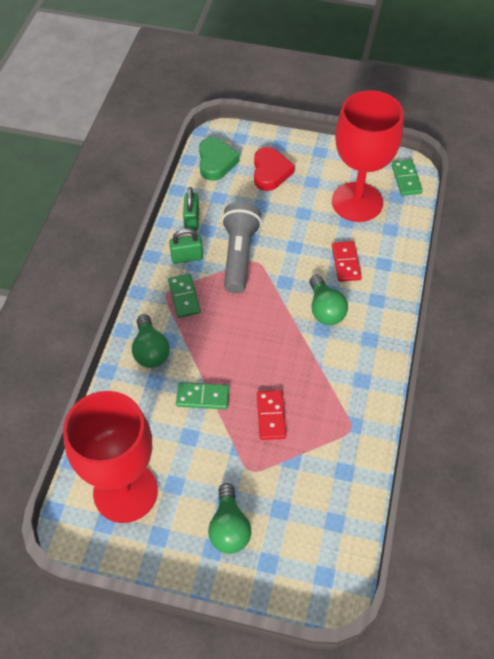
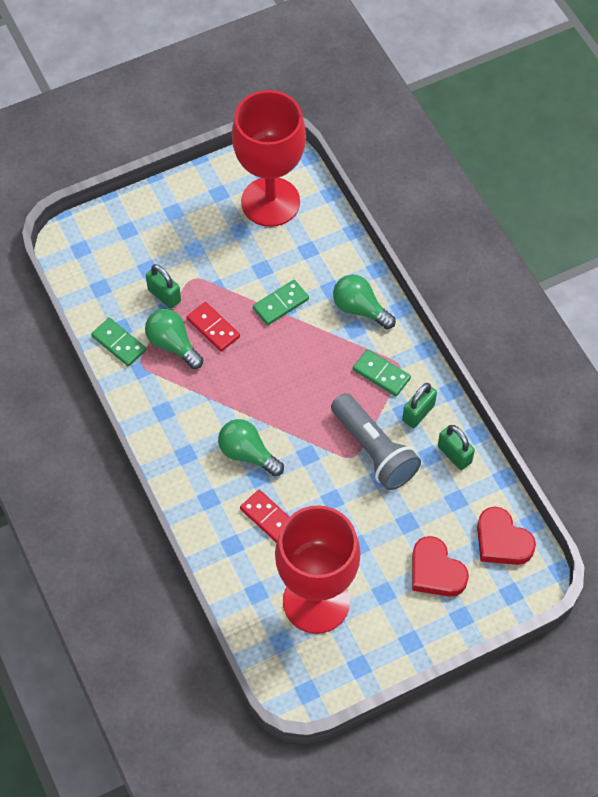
camera: 140 degrees right, 5 degrees up
green heart [199,137,240,181] -> red heart [477,507,536,565]
green light bulb [208,483,251,554] -> green light bulb moved to [145,309,203,369]
green domino [392,160,423,196] -> green domino moved to [91,318,146,366]
none -> green padlock [146,264,181,309]

